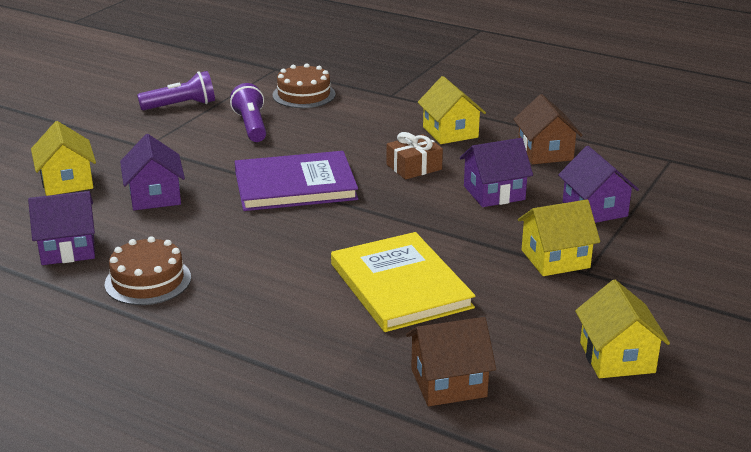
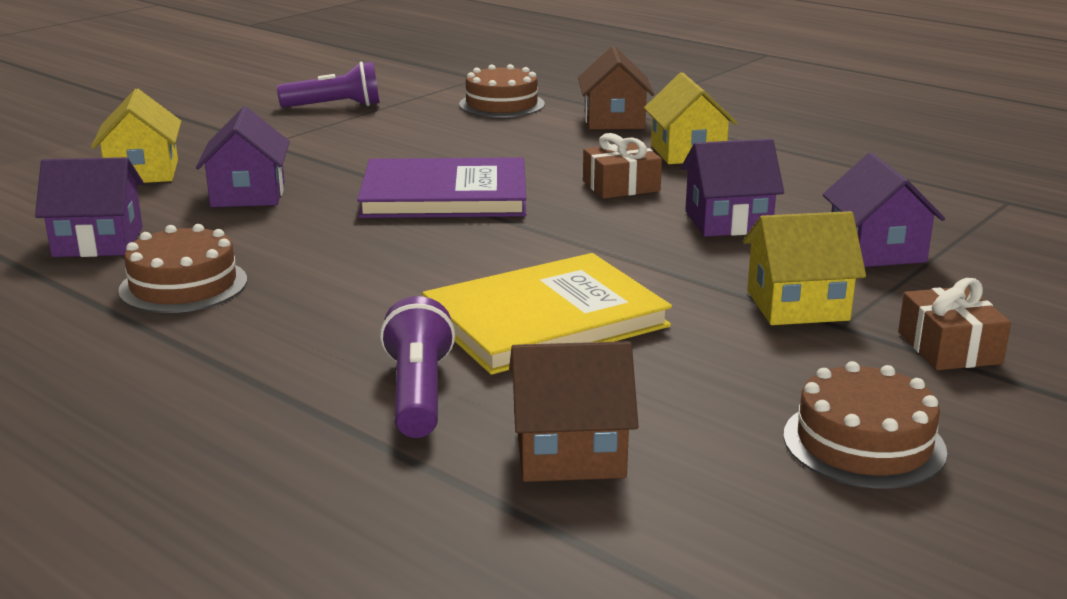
camera: 10 degrees right, 5 degrees down
purple flashlight [230,83,266,142] -> purple flashlight moved to [380,296,455,438]
yellow book [331,232,475,332] -> yellow book turned 75 degrees clockwise [422,253,672,375]
brown house [513,94,583,164] -> brown house moved to [578,46,654,130]
yellow house [575,280,670,378] -> brown cake [783,361,947,489]
none -> brown gift [898,278,1011,370]

